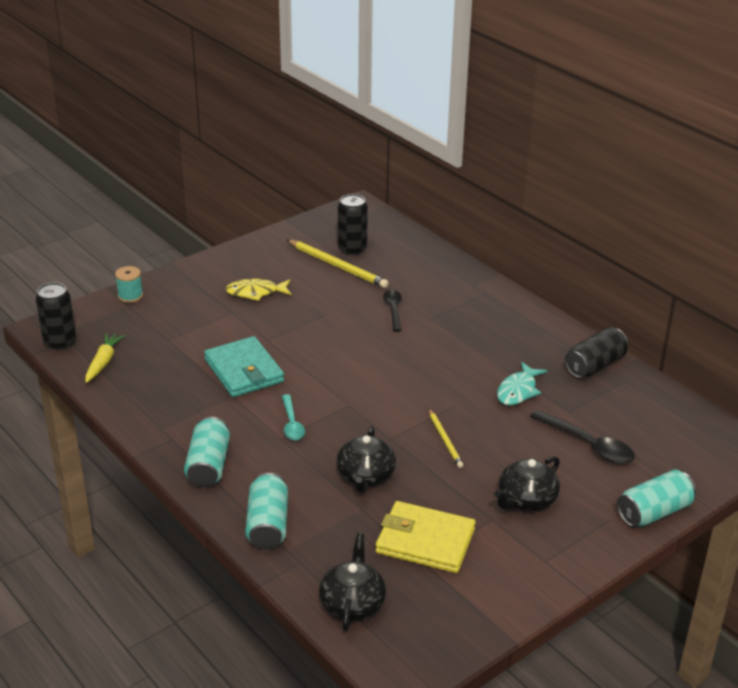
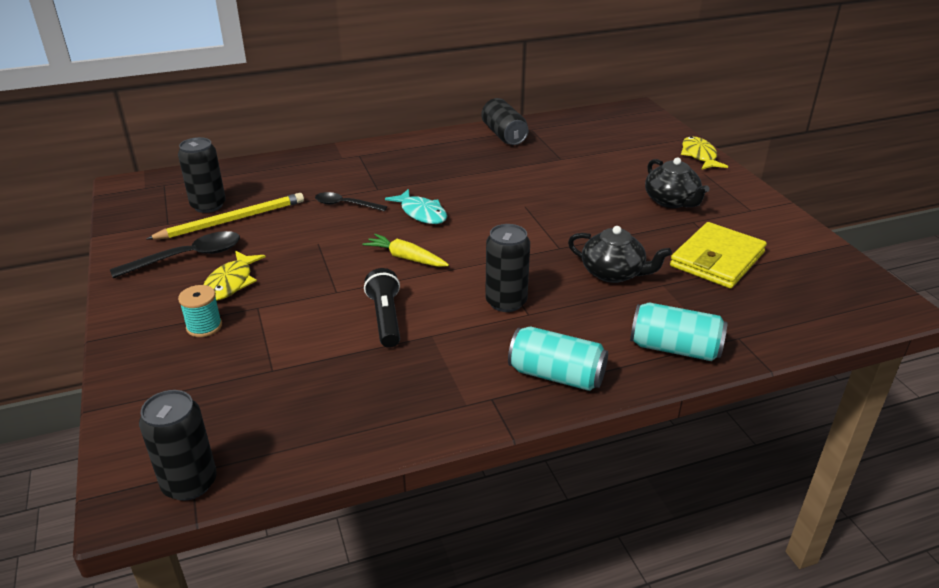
camera: 70 degrees left, 0 degrees up
yellow carrot [85,333,125,383] -> yellow carrot moved to [362,234,449,267]
turquoise spool [115,266,143,303] -> turquoise spool moved to [178,285,222,337]
turquoise wallet [204,336,284,397] -> black flashlight [364,268,400,348]
turquoise spoon [282,394,305,440] -> black can [485,224,530,312]
black teapot [319,533,386,631] -> none
yellow pencil [429,409,463,468] -> none
turquoise fish [497,362,547,406] -> turquoise fish moved to [385,189,447,224]
black spoon [530,409,635,464] -> black spoon moved to [110,231,240,278]
turquoise can [617,470,696,527] -> yellow fish [681,137,728,170]

